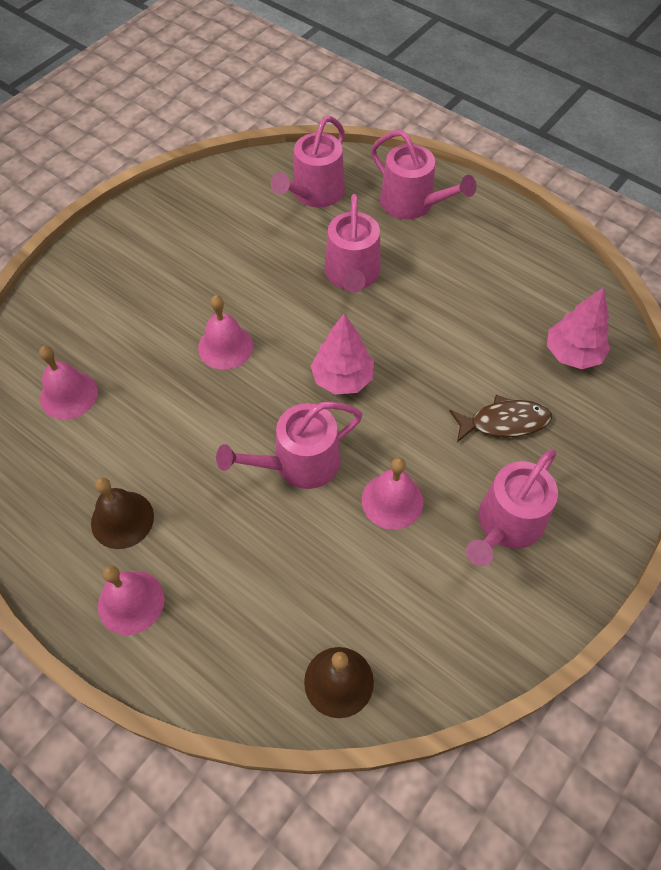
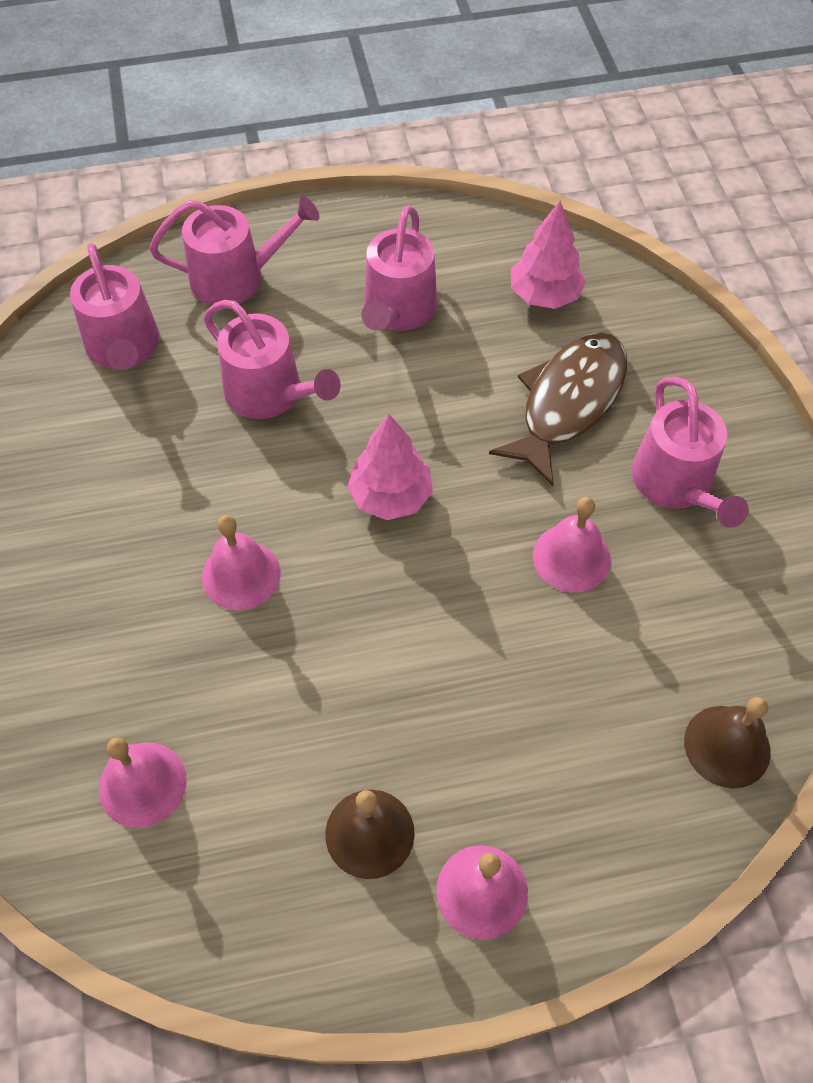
camera: 50 degrees left, 0 degrees up
pink watering can [216,402,362,489] -> pink watering can moved to [361,205,437,331]
brown fish [450,395,552,442] -> brown fish [489,332,627,487], size x1.56

